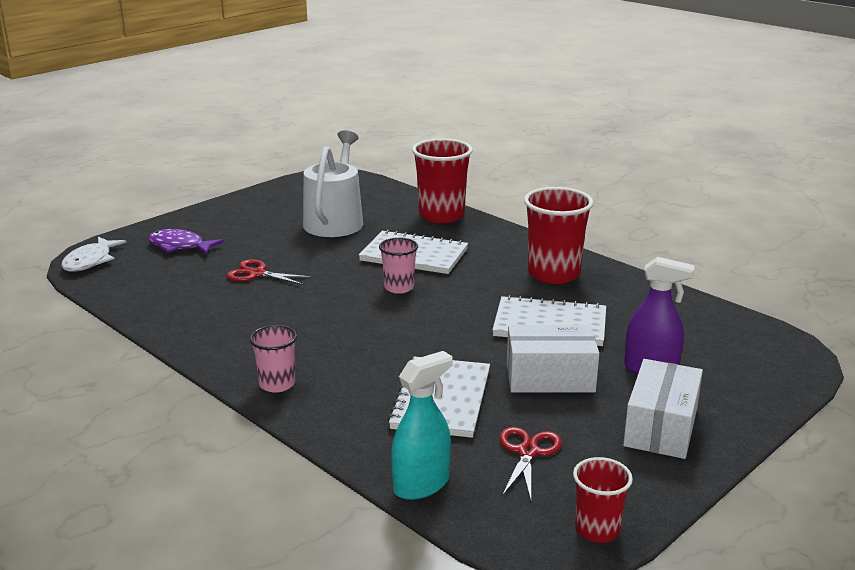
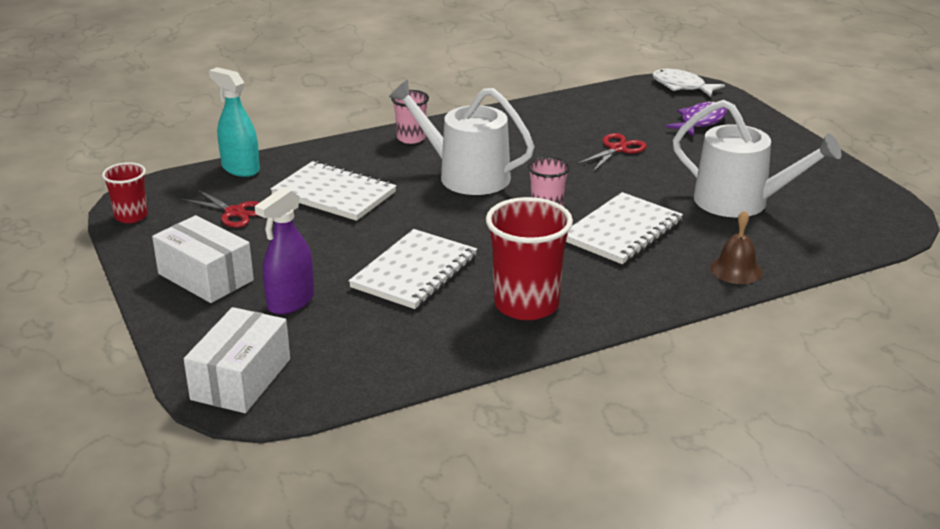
camera: 110 degrees right, 5 degrees up
turquoise spray bottle [391,351,453,500] -> turquoise spray bottle turned 150 degrees clockwise [209,67,260,177]
red cup [412,138,473,223] -> brown bell [710,210,763,284]
white box [507,325,599,393] -> white box moved to [184,307,290,413]
none -> white watering can [389,80,535,195]

